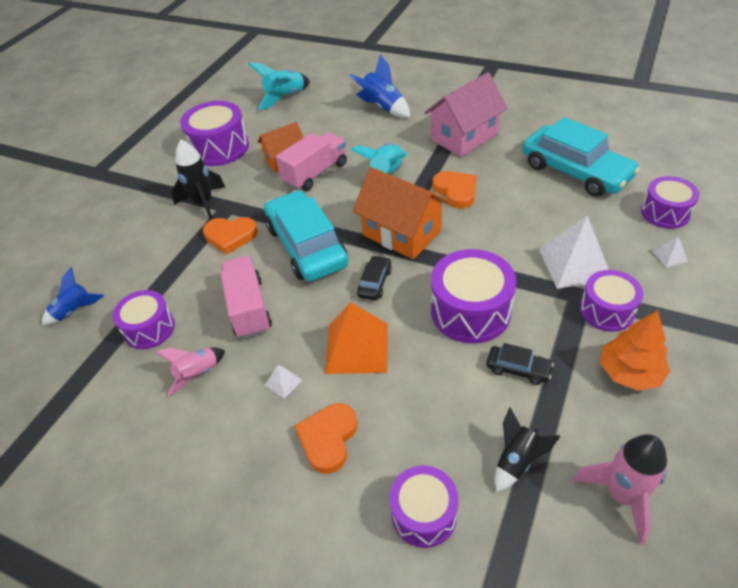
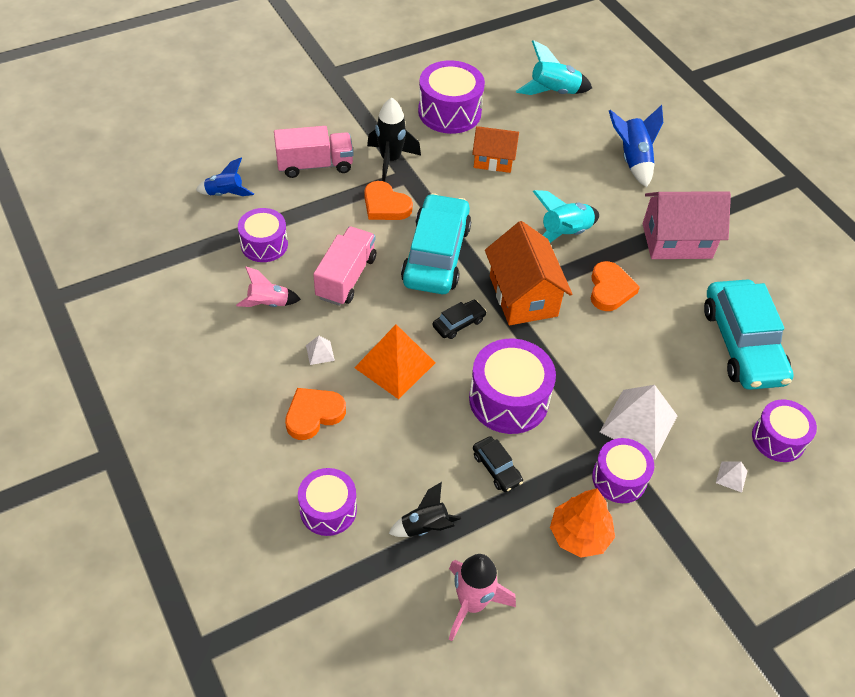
camera: 30 degrees right, 5 degrees up
pink truck [276,132,347,191] -> pink truck moved to [274,126,353,178]

